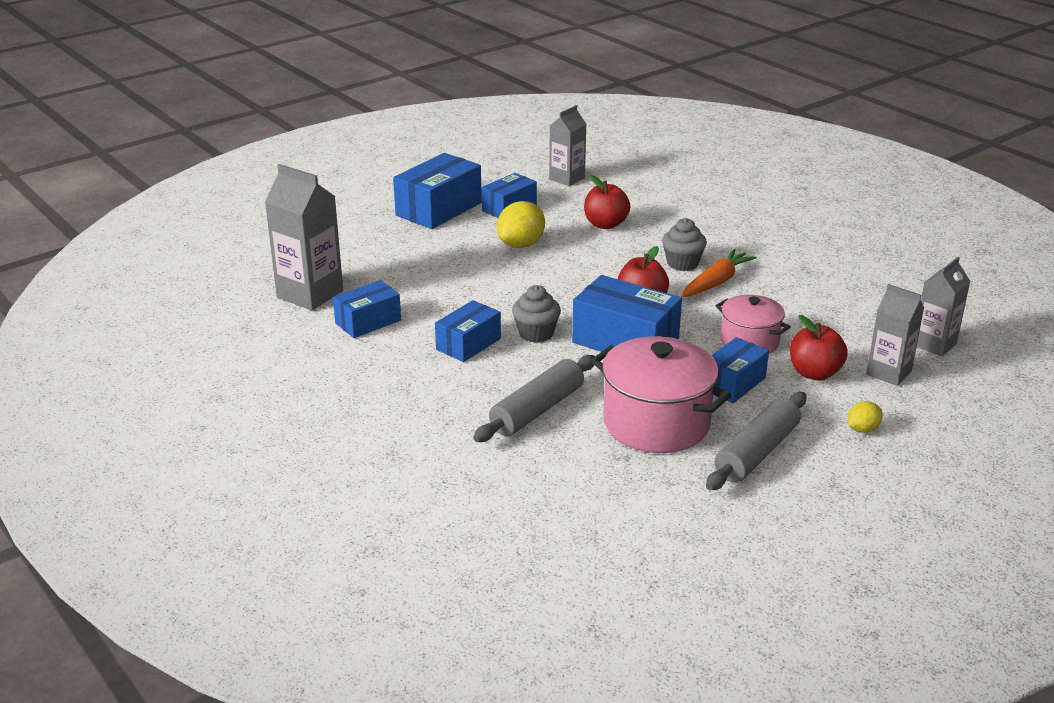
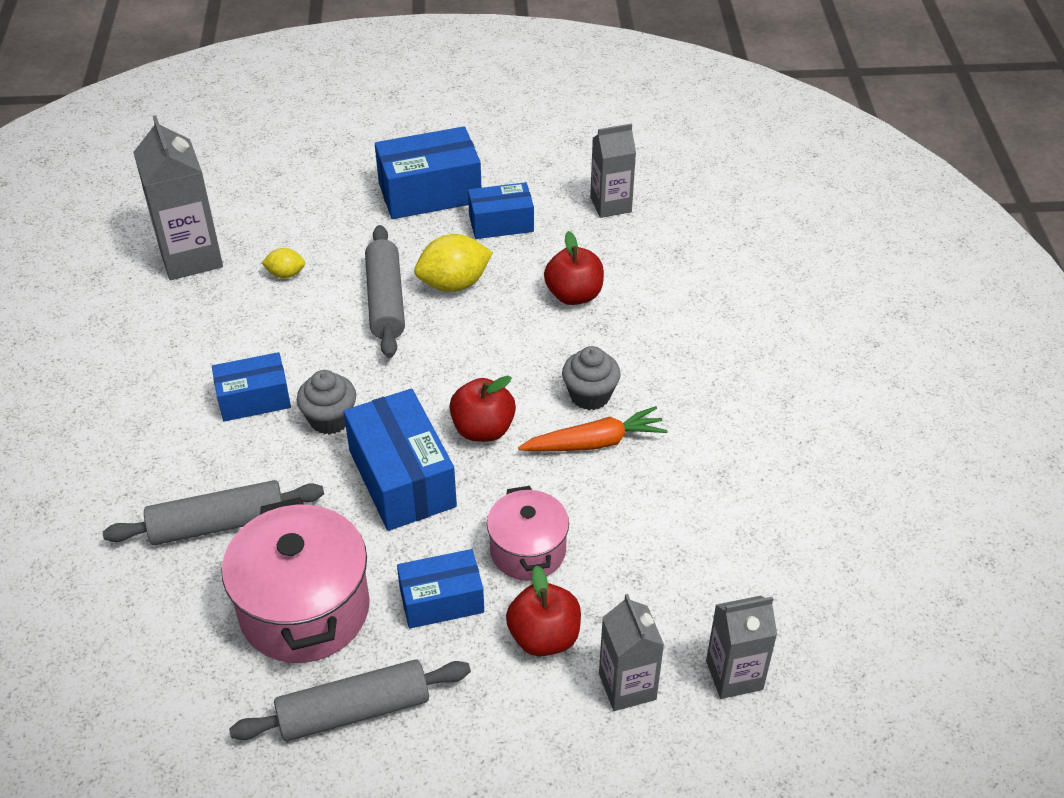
camera: 35 degrees right, 15 degrees up
blue box [333,280,401,338] -> none
yellow lemon [848,401,883,433] -> yellow lemon moved to [262,248,305,278]
none -> grey rolling pin [365,225,405,358]

